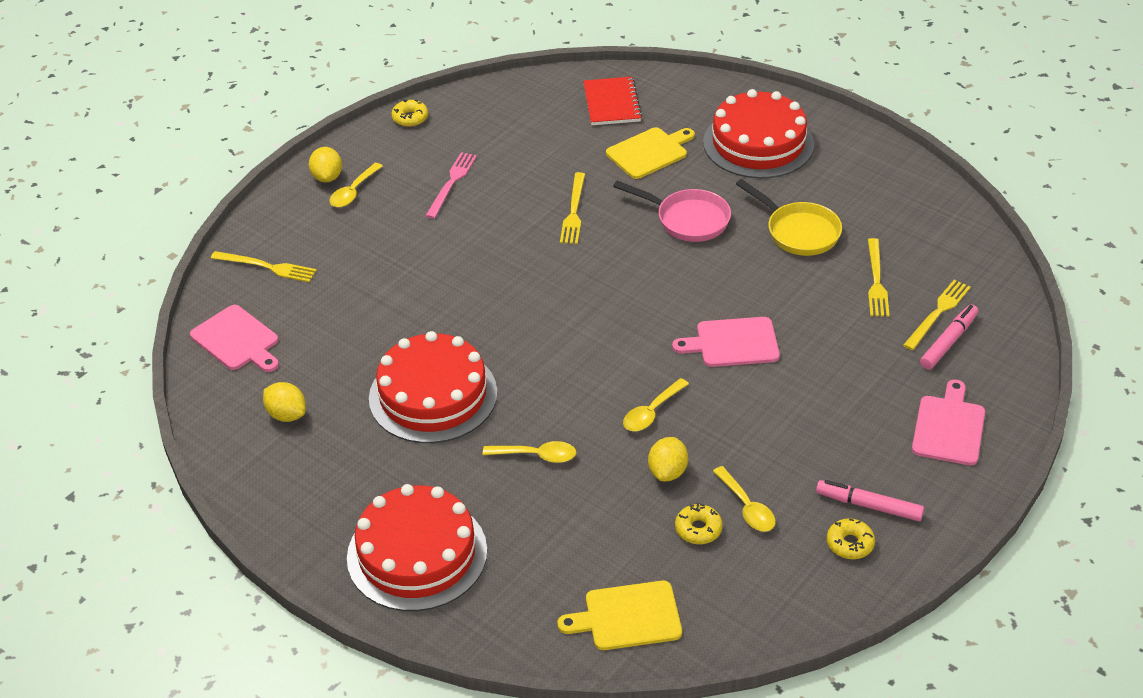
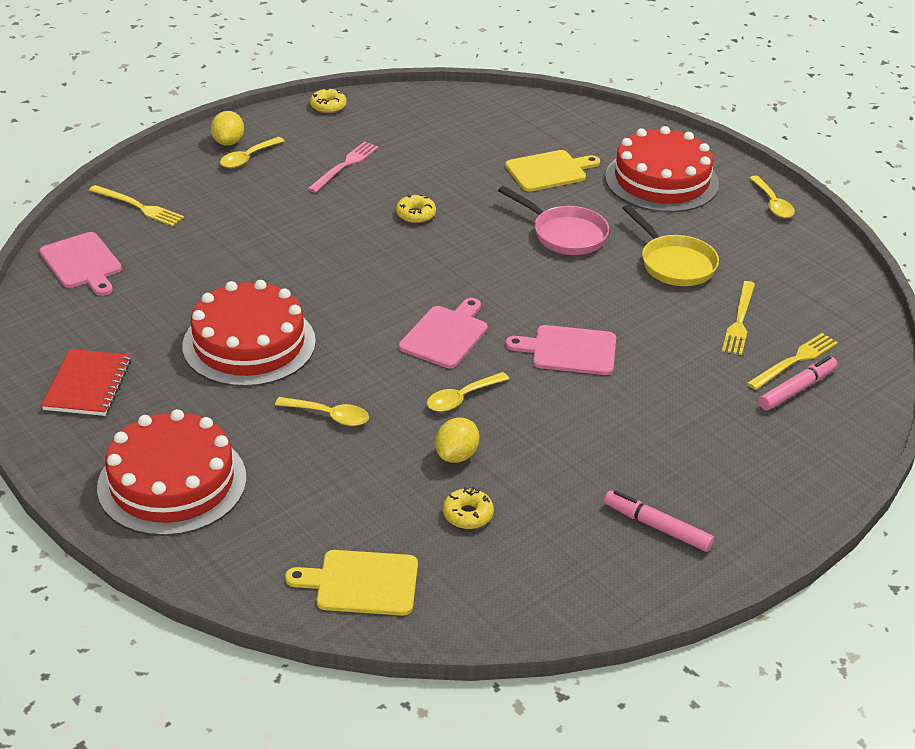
camera: 10 degrees right, 5 degrees down
yellow lemon [263,382,306,422] -> none
yellow fork [560,172,585,244] -> none
red notebook [583,77,642,125] -> red notebook moved to [41,349,131,416]
yellow spoon [713,466,776,532] -> yellow spoon moved to [749,175,795,218]
yellow donut [827,518,875,559] -> yellow donut moved to [396,195,436,223]
pink cutting board [912,380,985,465] -> pink cutting board moved to [399,298,487,368]

